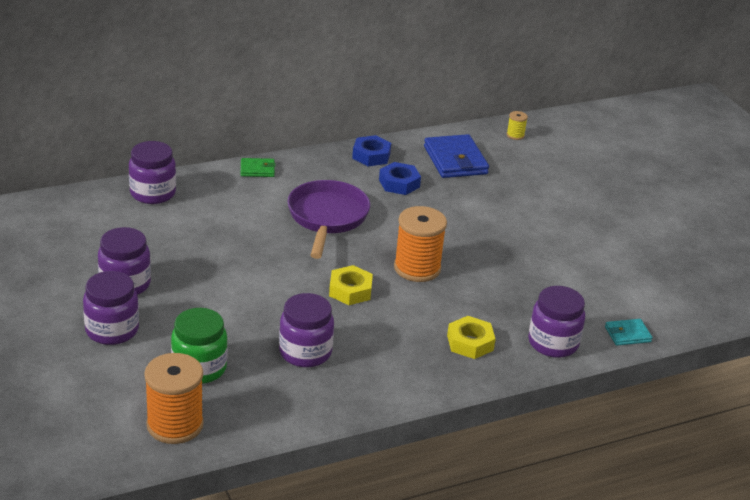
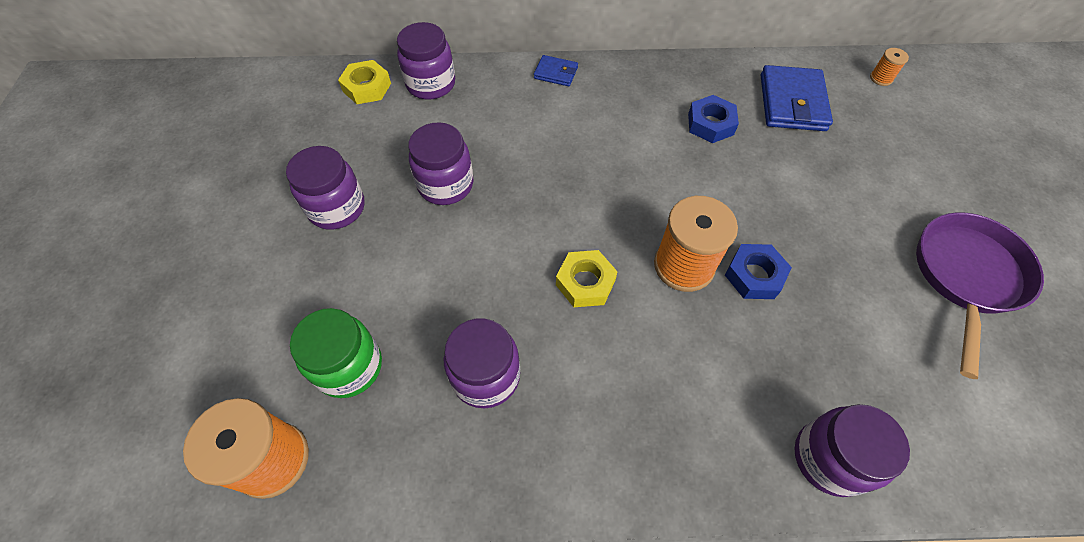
camera: 25 degrees right, 25 degrees up
purple jar [83,271,139,345] -> purple jar moved to [408,122,473,205]
green wallet [241,158,276,177] -> blue wallet [534,55,578,87]
purple pan [288,180,370,259] -> purple pan moved to [916,212,1044,379]
blue nut [352,135,391,166] -> blue nut moved to [725,244,792,299]
yellow nut [447,316,495,359] -> yellow nut moved to [338,60,391,104]
yellow spool [507,111,528,140] -> orange spool [870,48,909,86]
turquoise wallet [605,319,652,346] -> none

